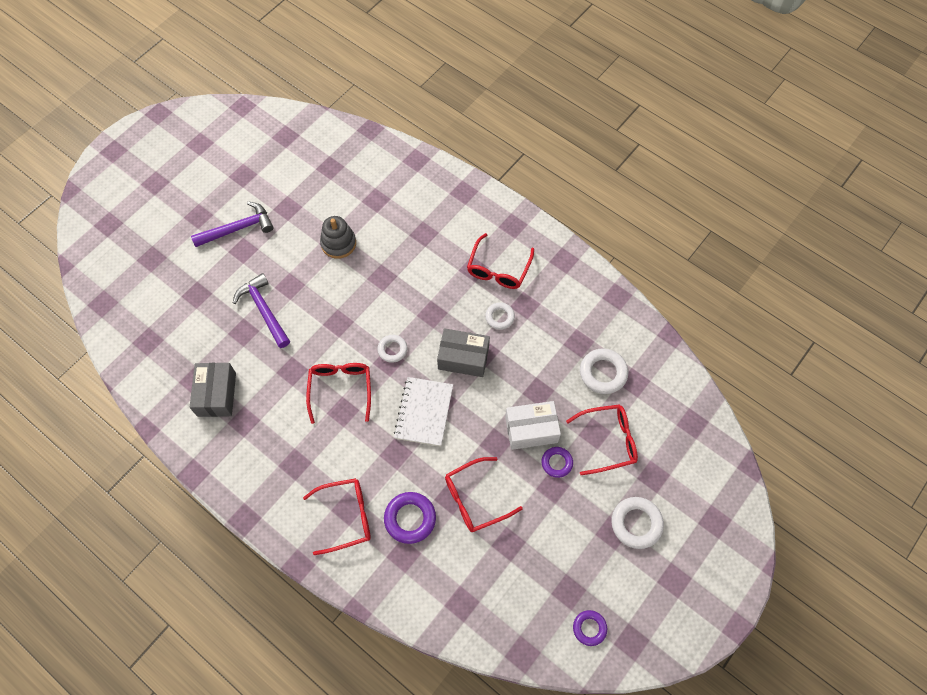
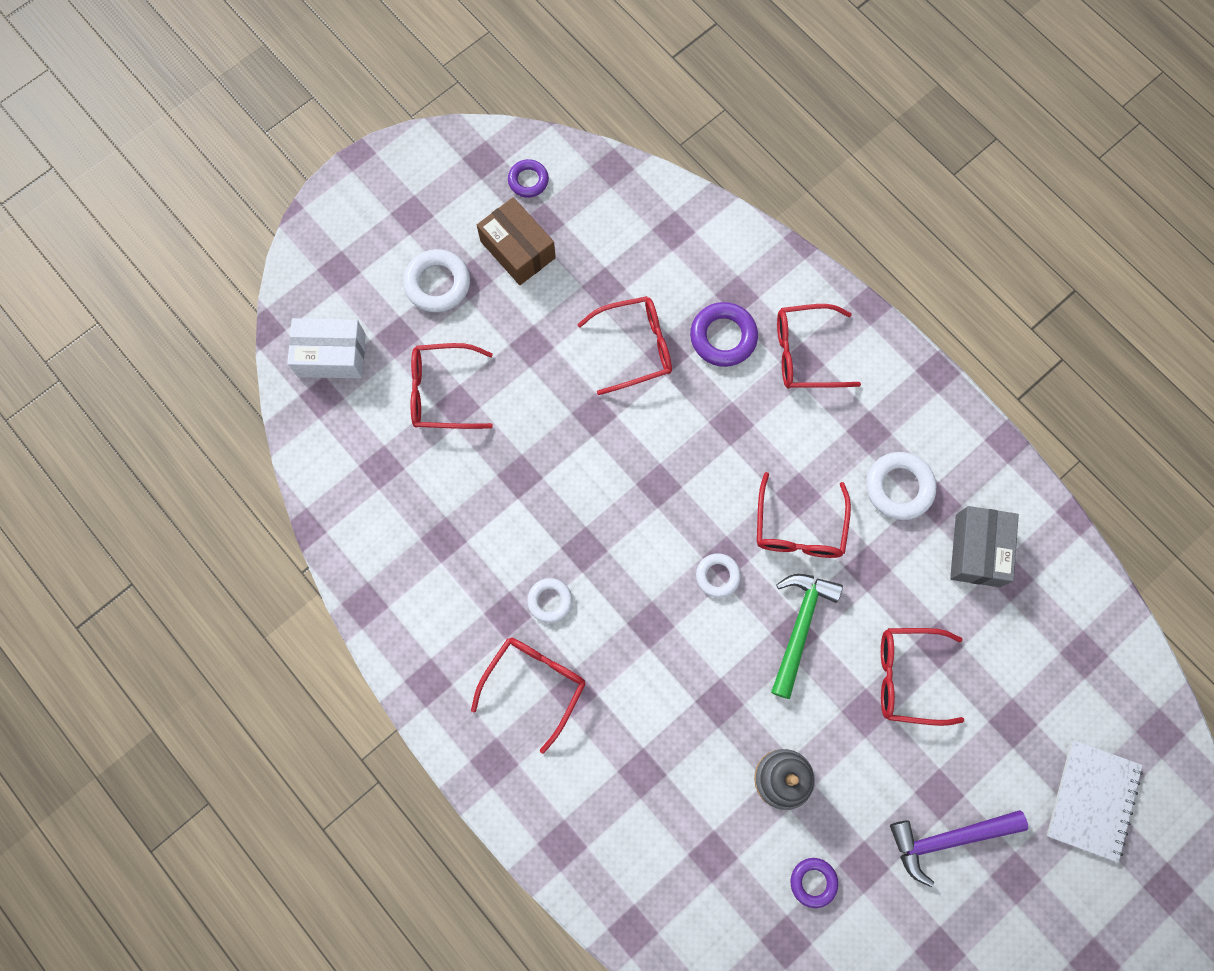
camera: 170 degrees left, 10 degrees up
purple hammer [233,273,290,348] -> red glasses [881,628,964,726]
white notebook [394,377,453,447] -> white notebook moved to [1047,740,1143,863]
grey box [437,328,490,377] -> none
white box [505,401,561,450] -> white box moved to [287,318,366,379]
purple ring [541,447,573,478] -> purple ring moved to [791,858,838,908]
white ring [580,348,628,394] -> white ring moved to [866,452,936,520]
none -> brown box [477,197,556,285]
none -> green hammer [771,574,843,699]

